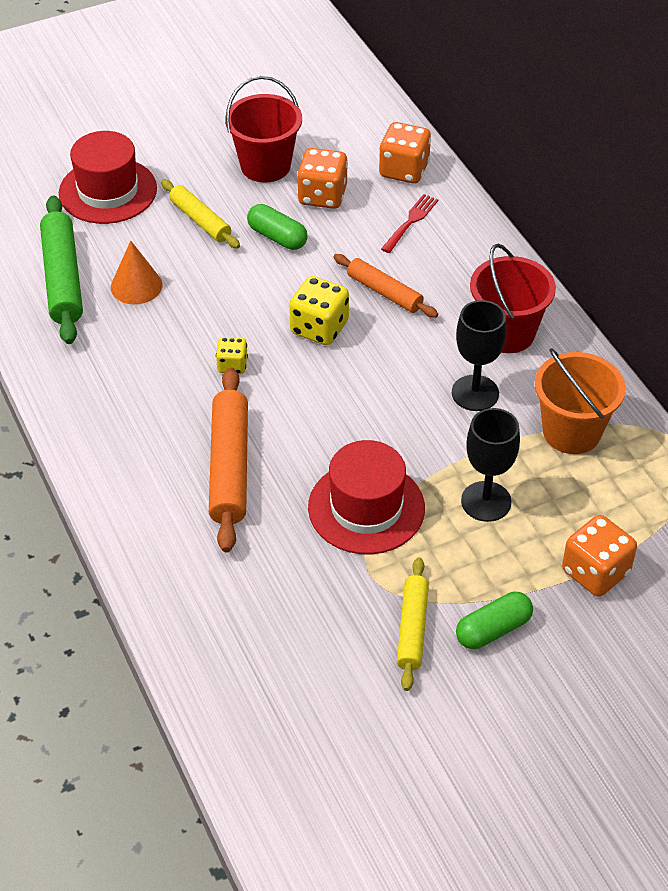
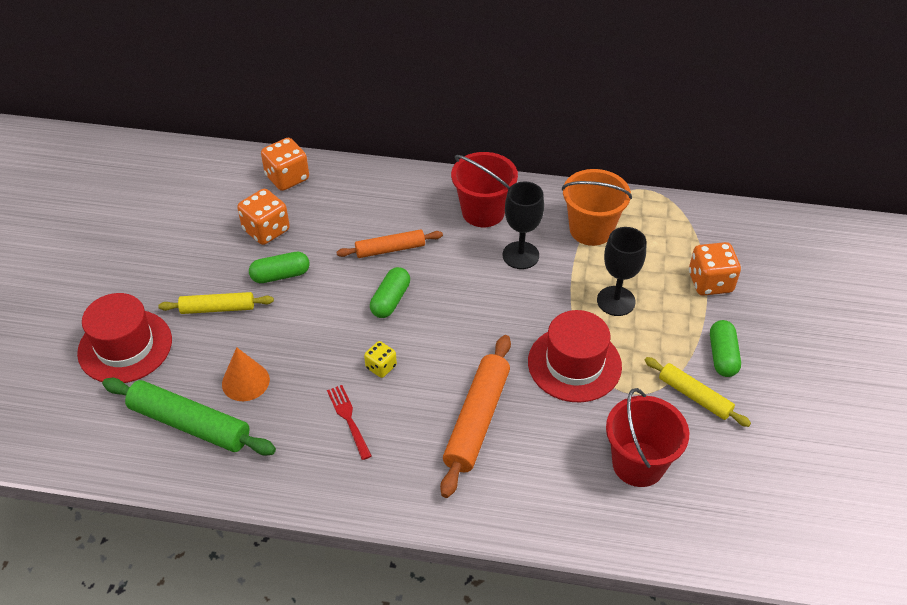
camera: 55 degrees left, 0 degrees up
orange rolling pin [209,367,248,552] -> orange rolling pin turned 75 degrees clockwise [440,335,511,498]
red bucket [225,76,302,183] -> red bucket moved to [606,388,689,487]
yellow dice [289,276,349,345] -> green capsule [370,267,410,318]
red fork [381,194,438,253] -> red fork moved to [327,385,372,460]

